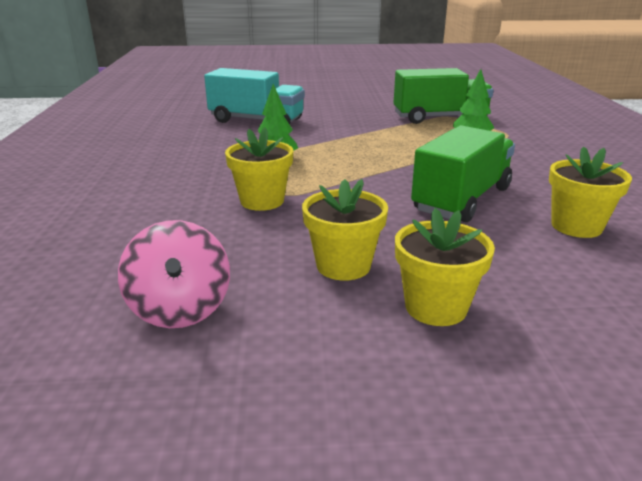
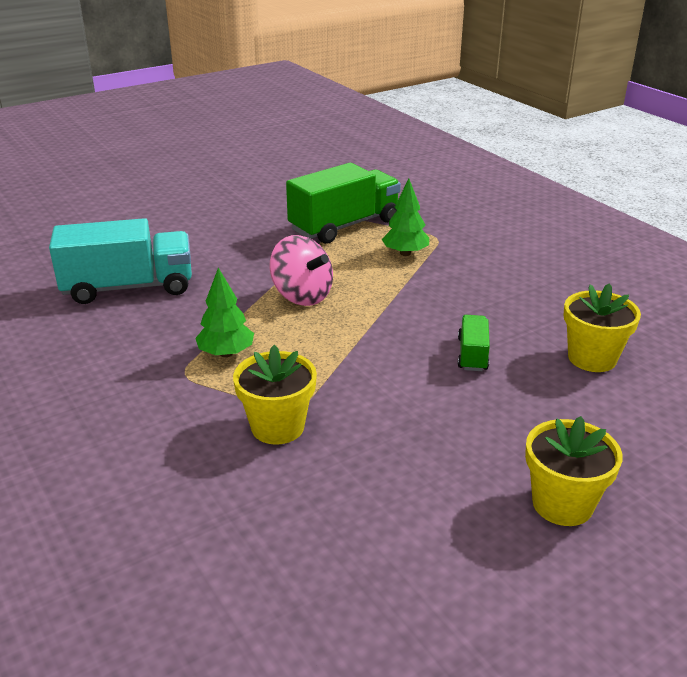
camera: 30 degrees left, 5 degrees up
pink spinning top [118,220,230,328] -> pink spinning top moved to [270,235,333,306]
yellow flower pot [302,179,388,281] -> none
green truck [411,125,515,222] -> green truck [458,315,490,371], size x0.48

